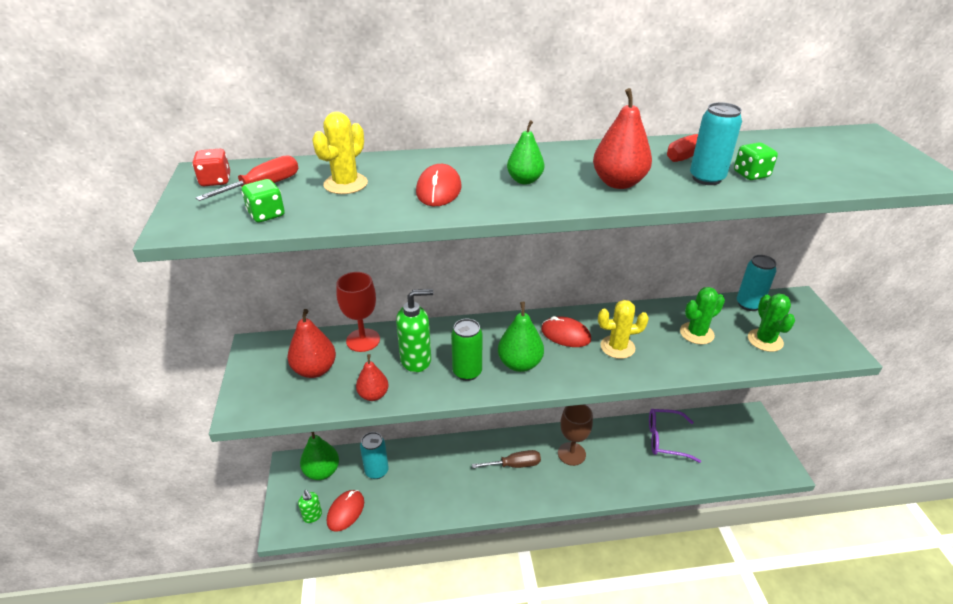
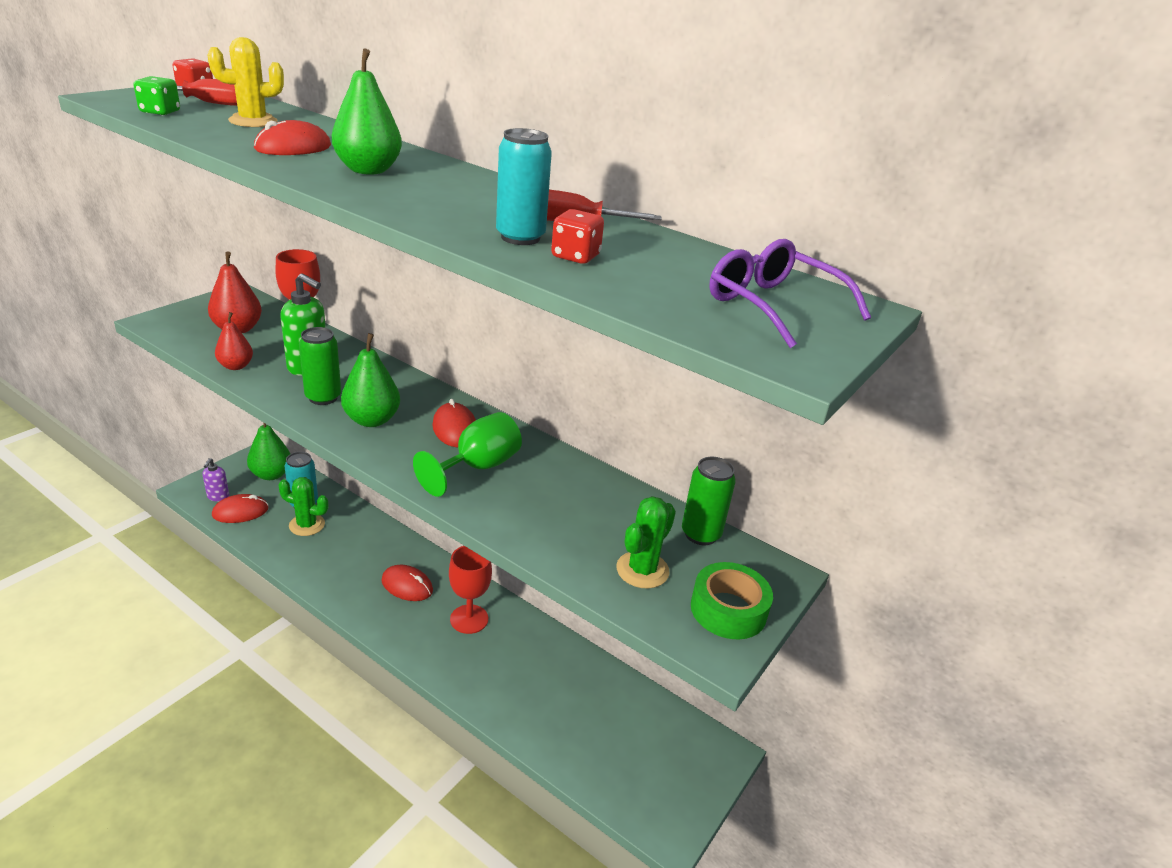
camera: 40 degrees right, 5 degrees down
green soap dispenser [298,490,322,523] -> purple soap dispenser [202,458,229,501]
brown screwdriver [472,450,541,468] -> red mouse [381,565,433,601]
green pear [507,120,544,184] -> green pear [332,48,402,175], size x1.51
brown goblet [558,404,593,466] -> red goblet [449,546,492,634]
red pear [593,88,652,189] -> none
yellow cactus [598,300,649,359] -> green goblet [413,412,522,497]
purple glasses [649,409,701,463] -> purple glasses moved to [709,239,871,348]
green cactus [680,287,725,345] -> green cactus moved to [278,477,328,536]
green dice [734,142,778,180] -> red dice [551,209,604,264]
turquoise can [737,255,777,311] -> green can [682,457,736,545]
none -> green tape [691,562,773,639]

